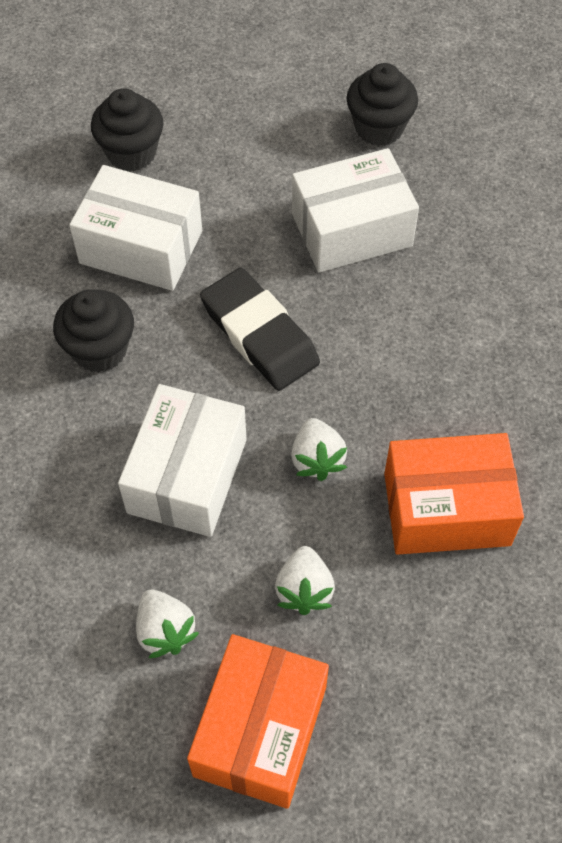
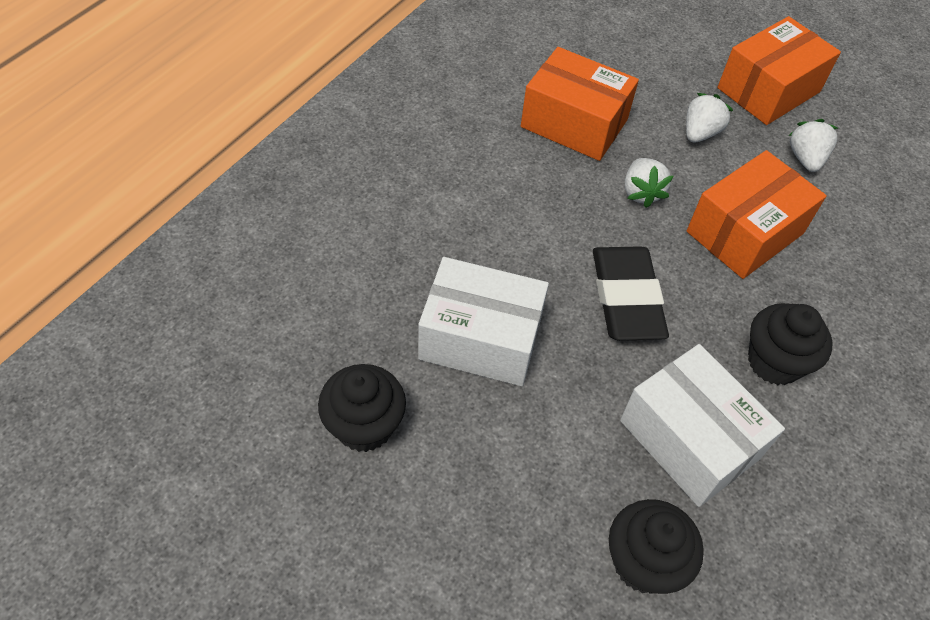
camera: 150 degrees left, 5 degrees down
white box [118,384,247,537] -> orange box [687,150,827,279]
white strawberry [291,418,347,481] -> white strawberry turned 150 degrees clockwise [625,158,673,208]

